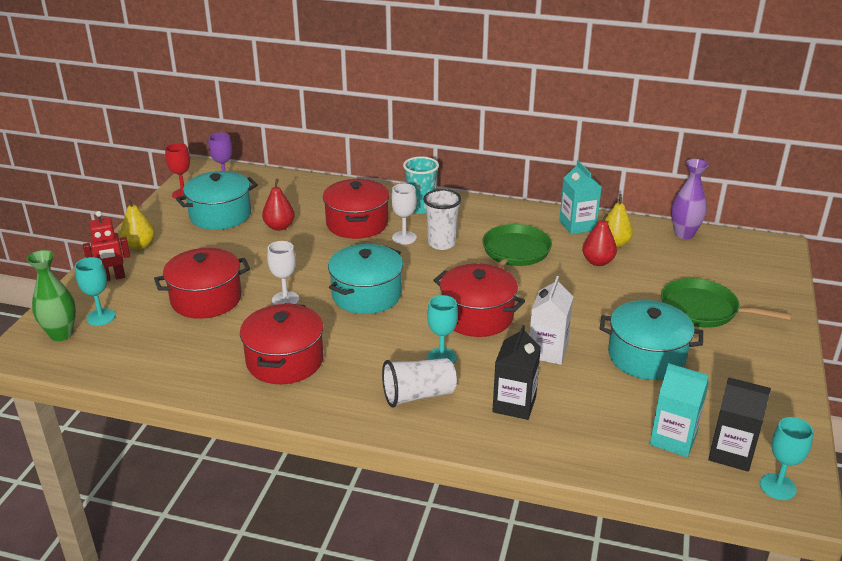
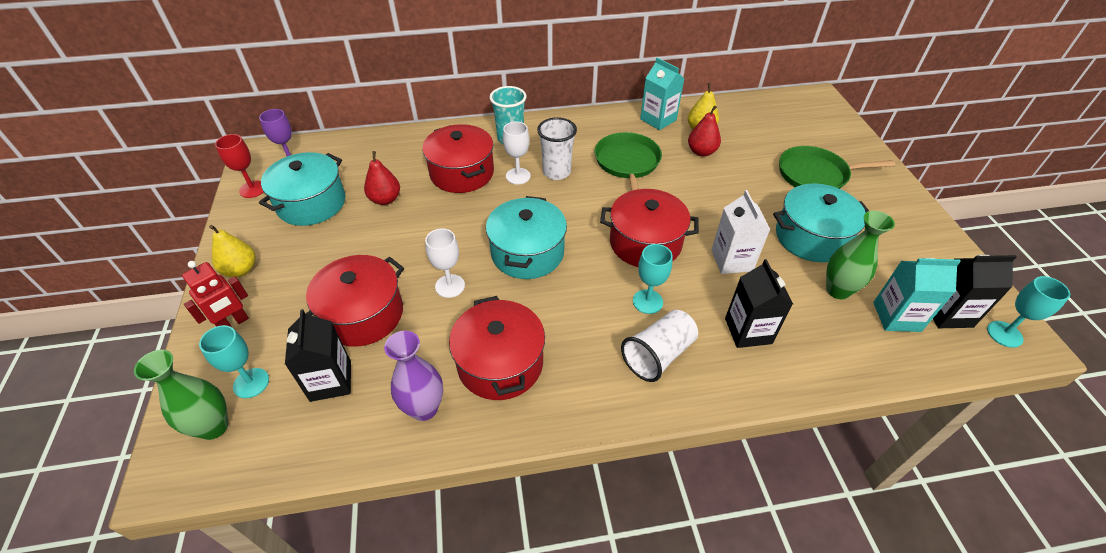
camera: 25 degrees left, 15 degrees up
purple vase [671,159,709,239] -> purple vase moved to [384,331,443,421]
none -> black carton [285,309,351,402]
none -> green vase [826,211,895,299]

